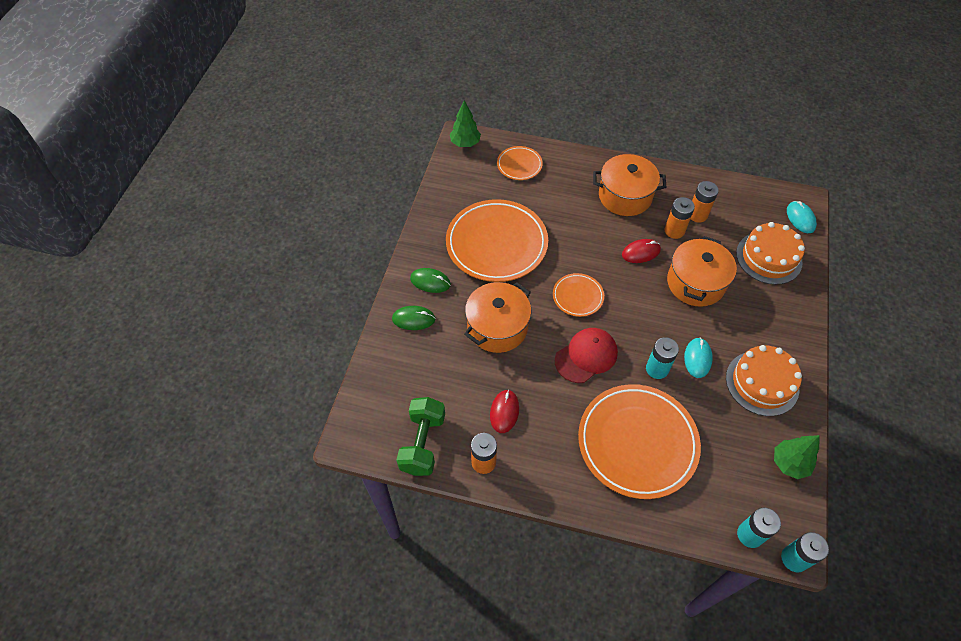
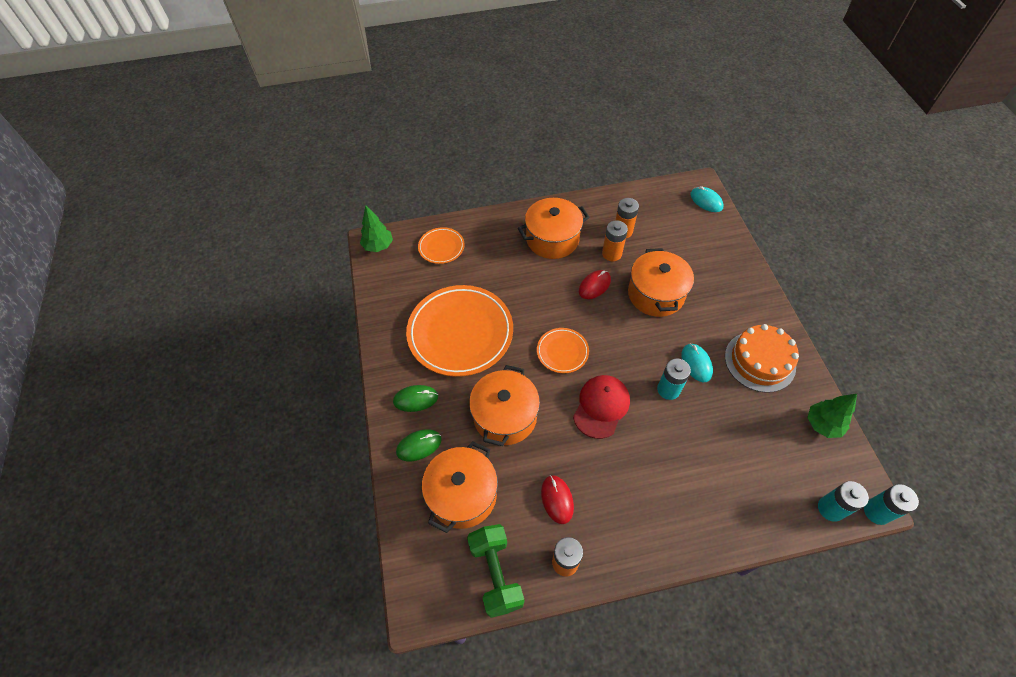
camera: 25 degrees left, 0 degrees up
orange plate [578,384,701,499] -> none
orange cake [736,222,805,285] -> none
none -> orange pot [422,441,498,533]

